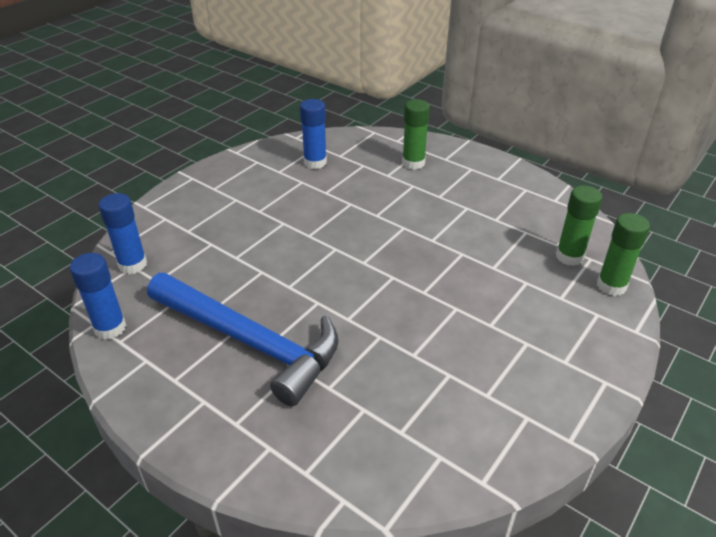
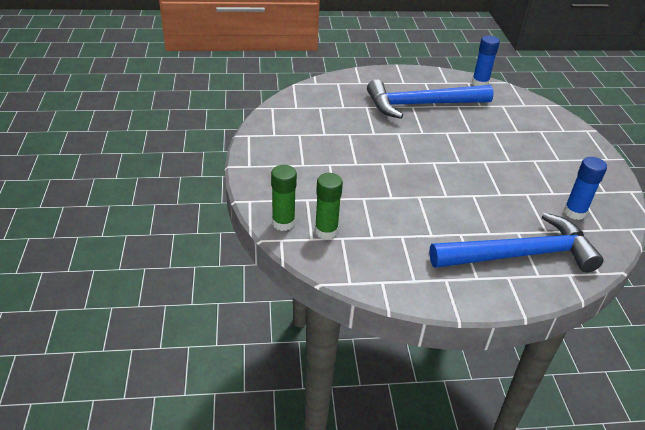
camera: 135 degrees right, 0 degrees up
blue glue stick [98,193,147,274] -> none
green glue stick [402,99,430,170] -> blue hammer [429,213,603,272]

